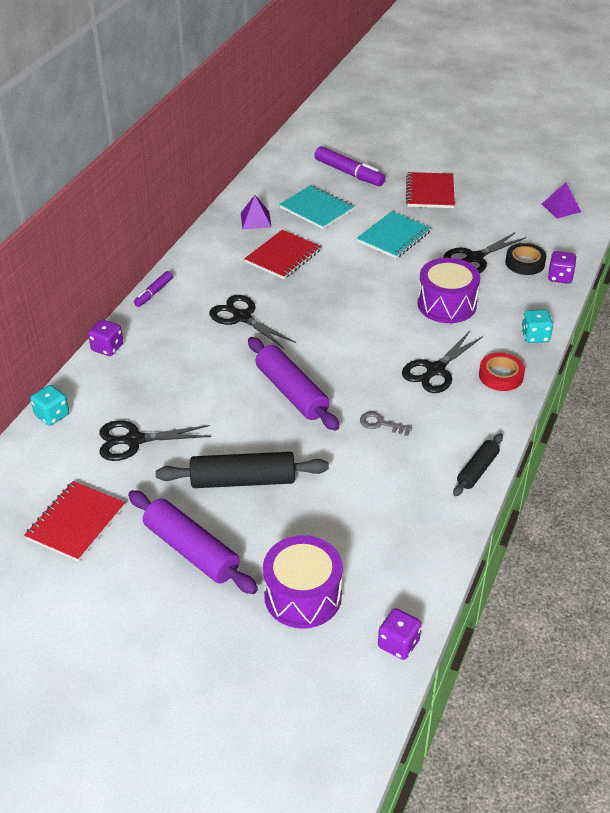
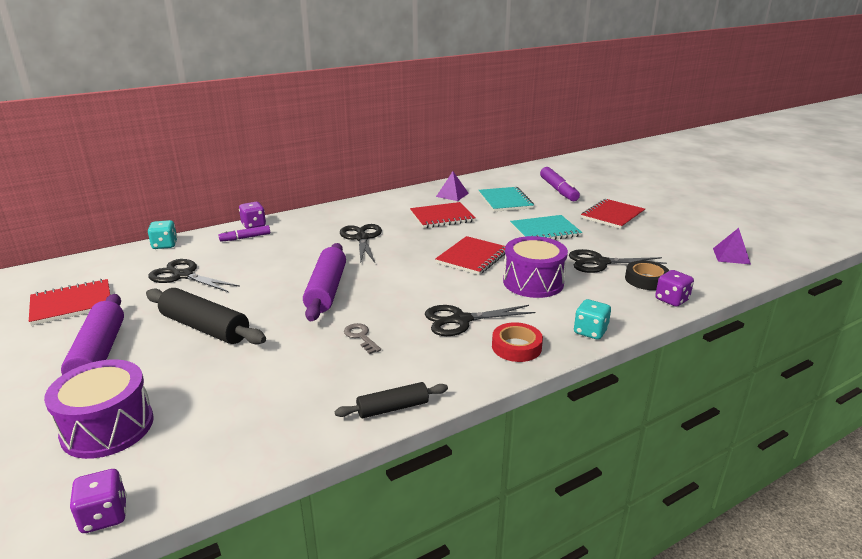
camera: 35 degrees right, 15 degrees down
purple marker [134,271,173,307] -> purple marker moved to [219,225,270,242]
none -> red notebook [435,236,505,275]

